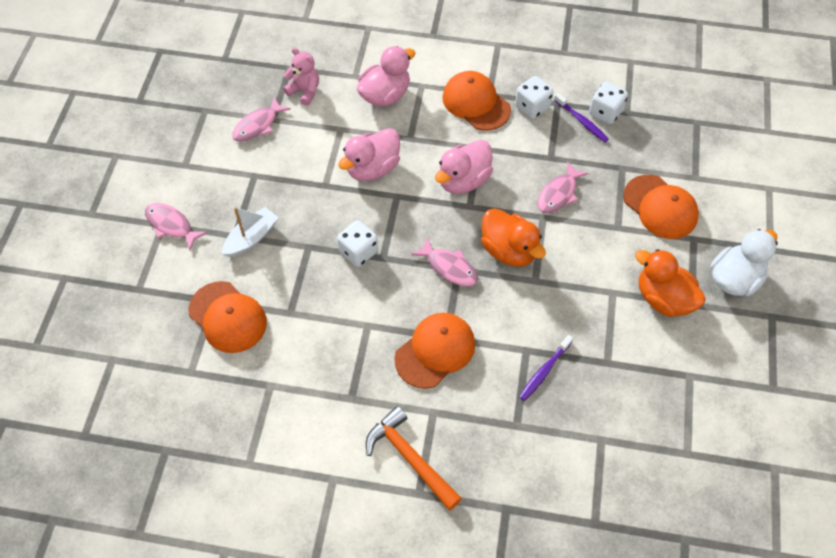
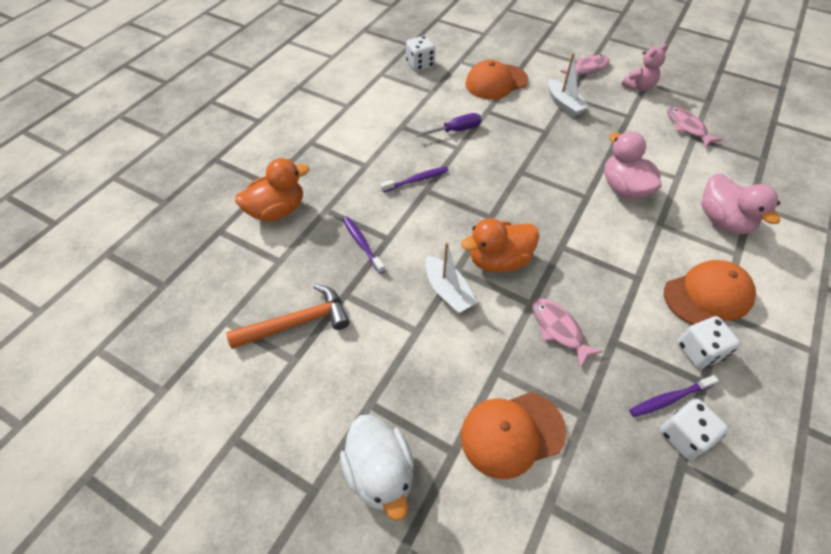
camera: 110 degrees right, 5 degrees down
pink teddy bear [283,47,319,106] -> pink teddy bear moved to [621,44,668,91]
white dice [337,220,378,267] -> white dice moved to [406,36,435,71]
orange hammer [366,406,462,510] -> orange hammer moved to [226,284,350,349]
orange cap [394,313,475,389] -> purple toothbrush [381,167,449,192]
pink fish [411,237,478,286] -> none
pink duck [435,140,493,194] -> none
orange duck [635,249,706,317] -> orange duck moved to [235,158,309,221]
none -> purple screwdriver [416,113,481,137]
none -> white boat [425,242,477,313]

